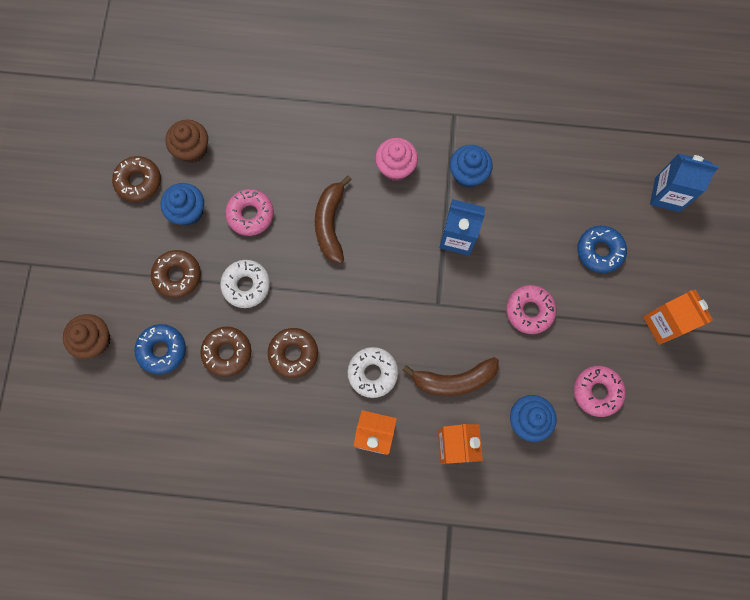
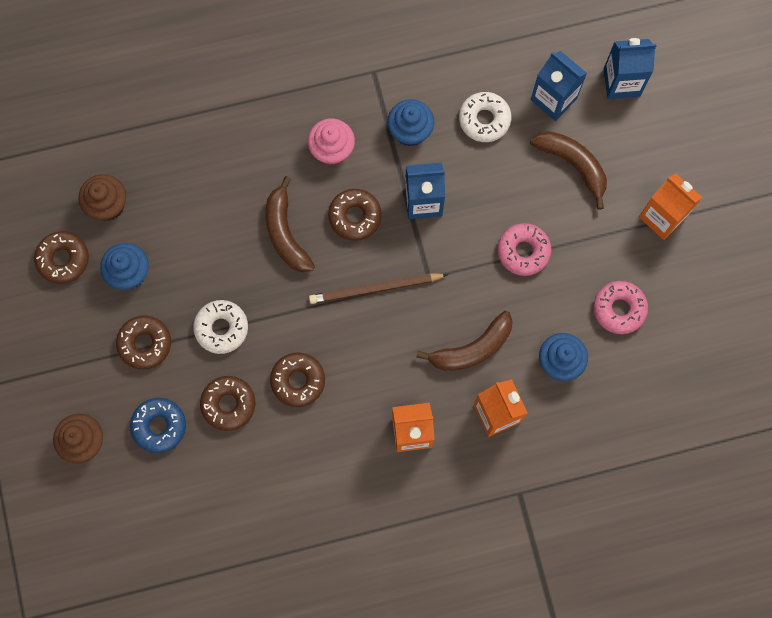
camera: 20 degrees left, 0 degrees up
pink donut [225,189,274,236] -> none
white donut [348,347,398,398] -> white donut moved to [459,92,511,142]
blue donut [577,226,627,273] -> brown banana [530,131,607,210]
none -> brown pencil [309,273,448,304]
none -> brown donut [328,189,382,241]
none -> blue carton [531,51,587,121]

